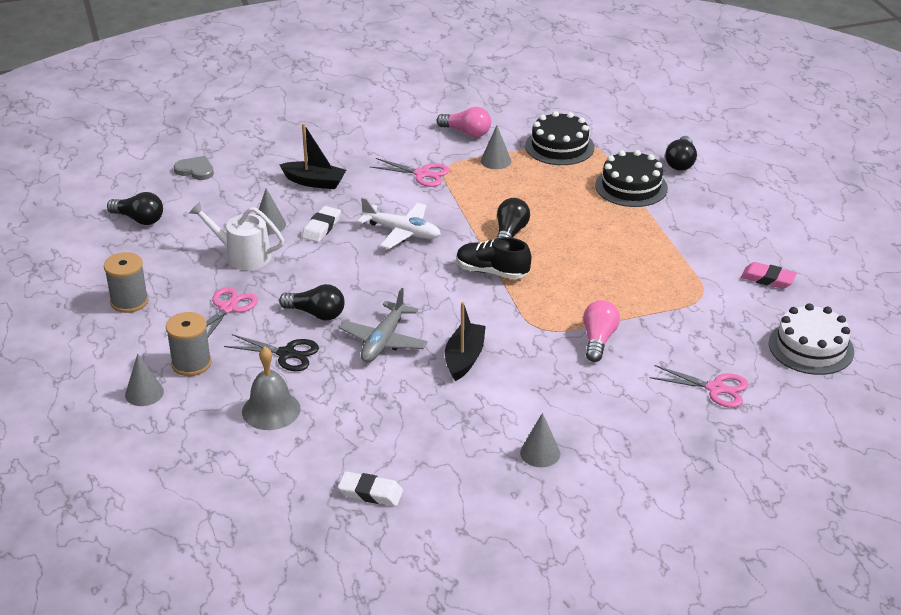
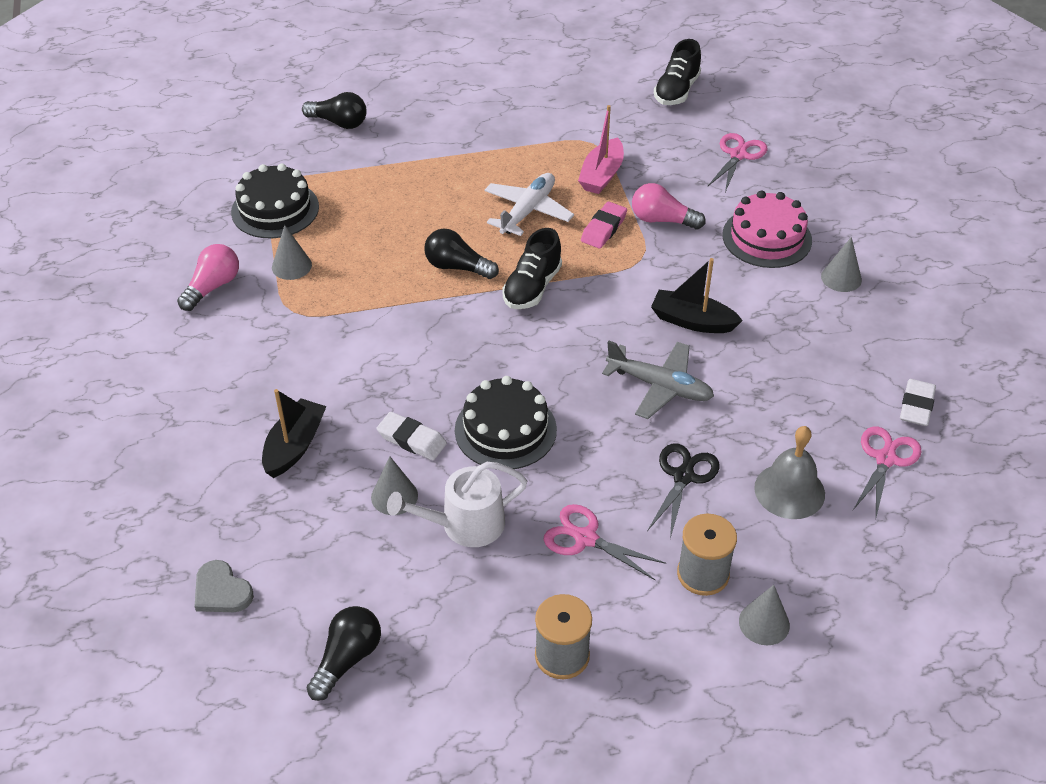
camera: 85 degrees left, 10 degrees up
grey heart [174,156,214,180] -> grey heart turned 75 degrees counterclockwise [194,560,254,612]
white watering can [189,201,284,270] -> white watering can turned 45 degrees clockwise [387,462,527,547]
black light bulb [279,284,345,320] -> none
white plane [357,197,441,249] -> white plane moved to [485,173,574,236]
pink scissors [370,158,450,187] -> pink scissors moved to [853,426,922,517]
black cake [595,150,668,207] -> black cake moved to [455,376,557,470]
pink eraser [741,262,797,289] -> pink eraser moved to [581,202,627,249]
white cake [769,303,854,375] -> black shoe [654,39,701,105]
none -> pink boat [578,105,624,194]
none -> pink cake [722,191,812,268]

